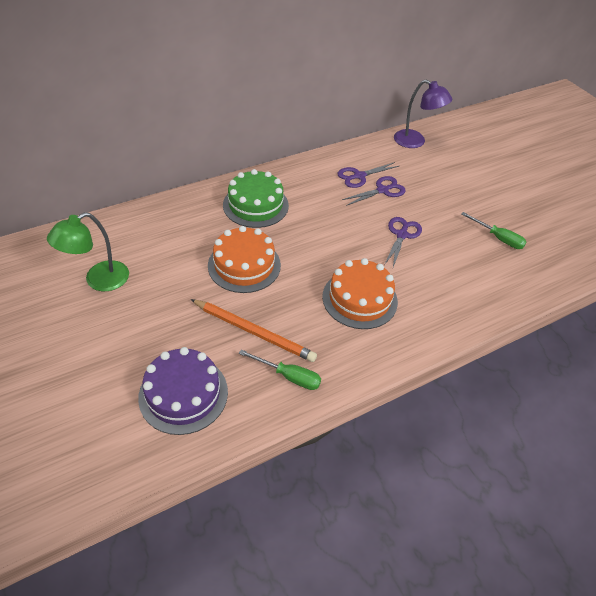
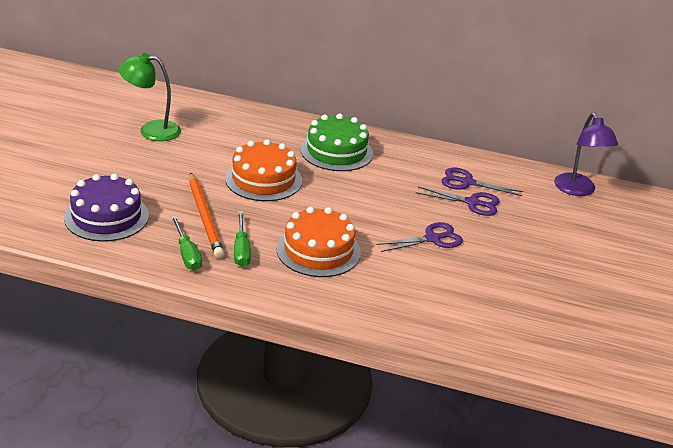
camera: 45 degrees right, 15 degrees down
green screwdriver [461,212,527,249] -> green screwdriver moved to [234,211,251,267]

